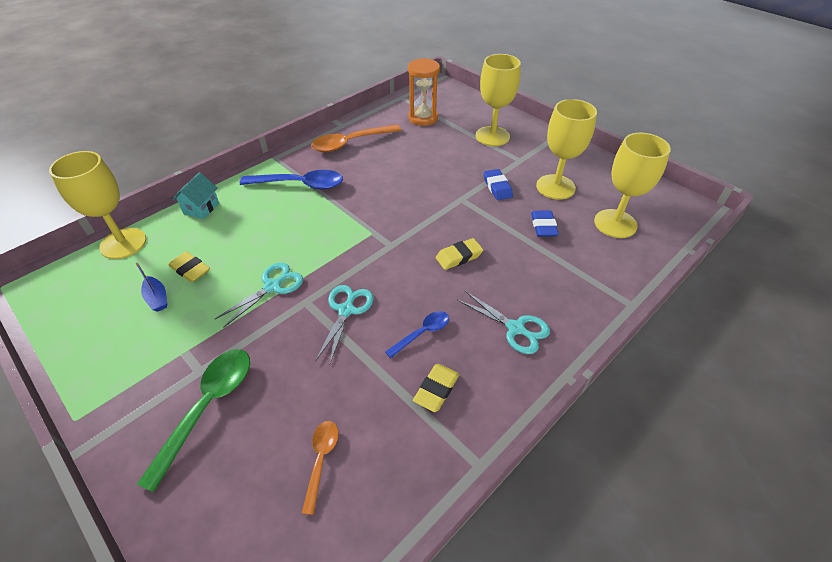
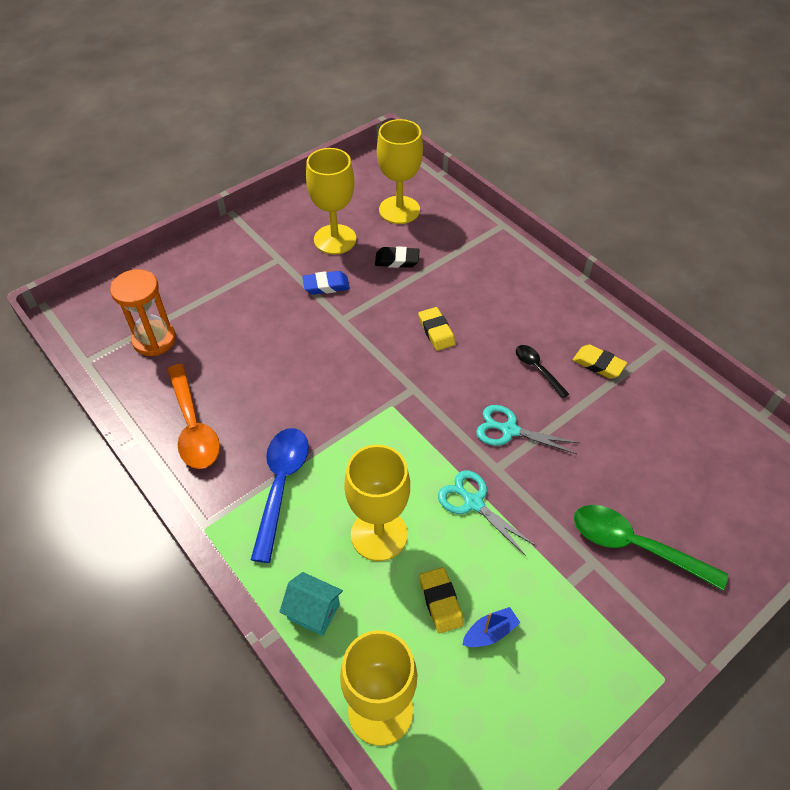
camera: 85 degrees left, 5 degrees up
yellow eraser [169,251,210,282] -> yellow eraser turned 60 degrees counterclockwise [419,567,464,633]
orange spoon [302,421,339,515] -> none
blue spoon [385,311,449,358] -> black spoon [516,345,569,398]
turquoise scissors [457,291,550,354] -> none
yellow goblet [476,54,521,146] -> yellow goblet moved to [344,445,410,561]
blue eraser [531,210,559,237] -> black eraser [375,246,420,268]

